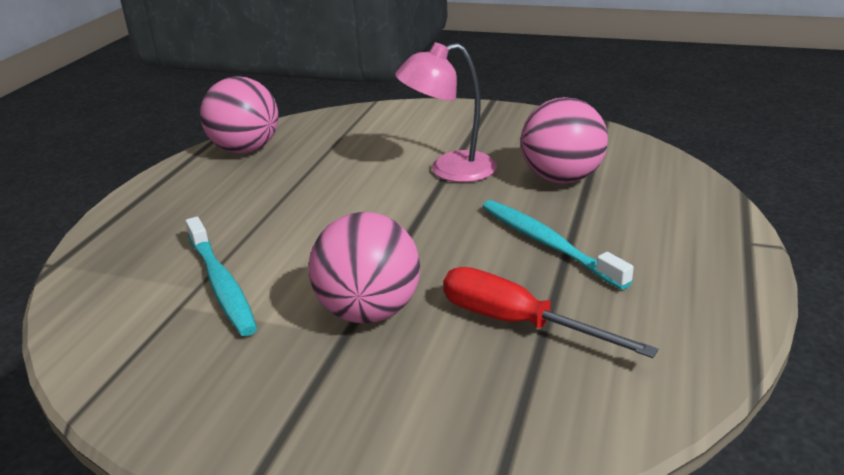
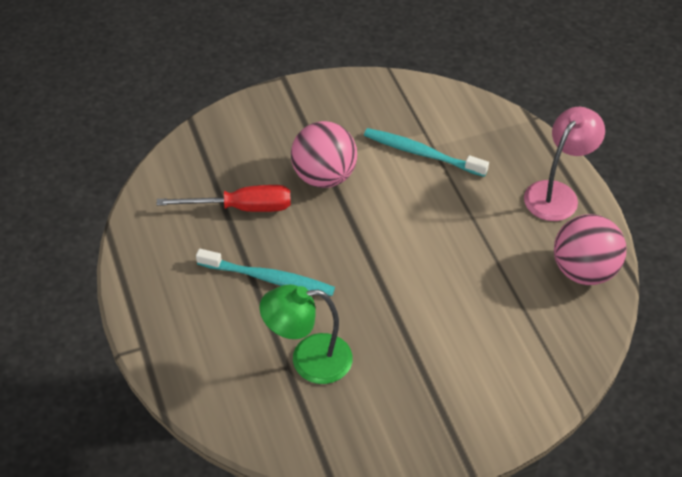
camera: 140 degrees right, 20 degrees up
pink lamp [395,42,497,182] -> pink lamp moved to [524,107,605,221]
pink ball [521,97,608,184] -> green lamp [260,284,353,384]

